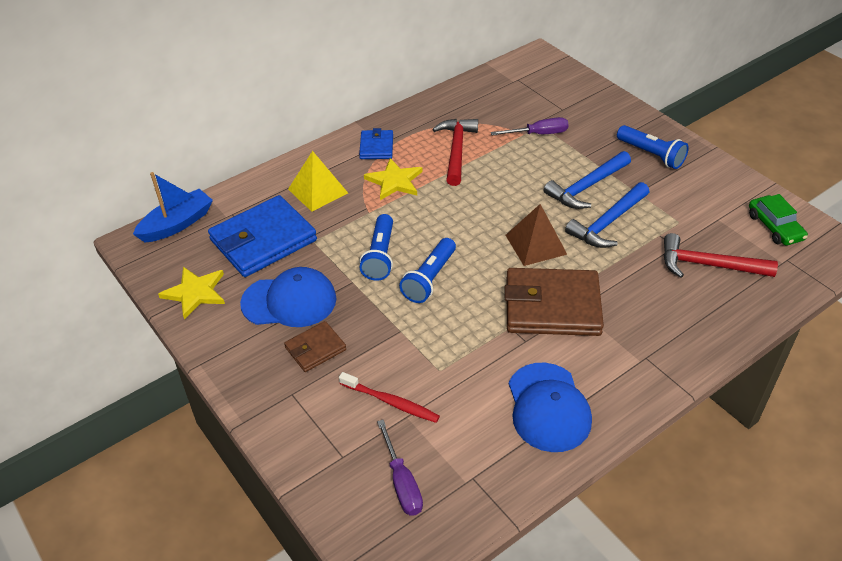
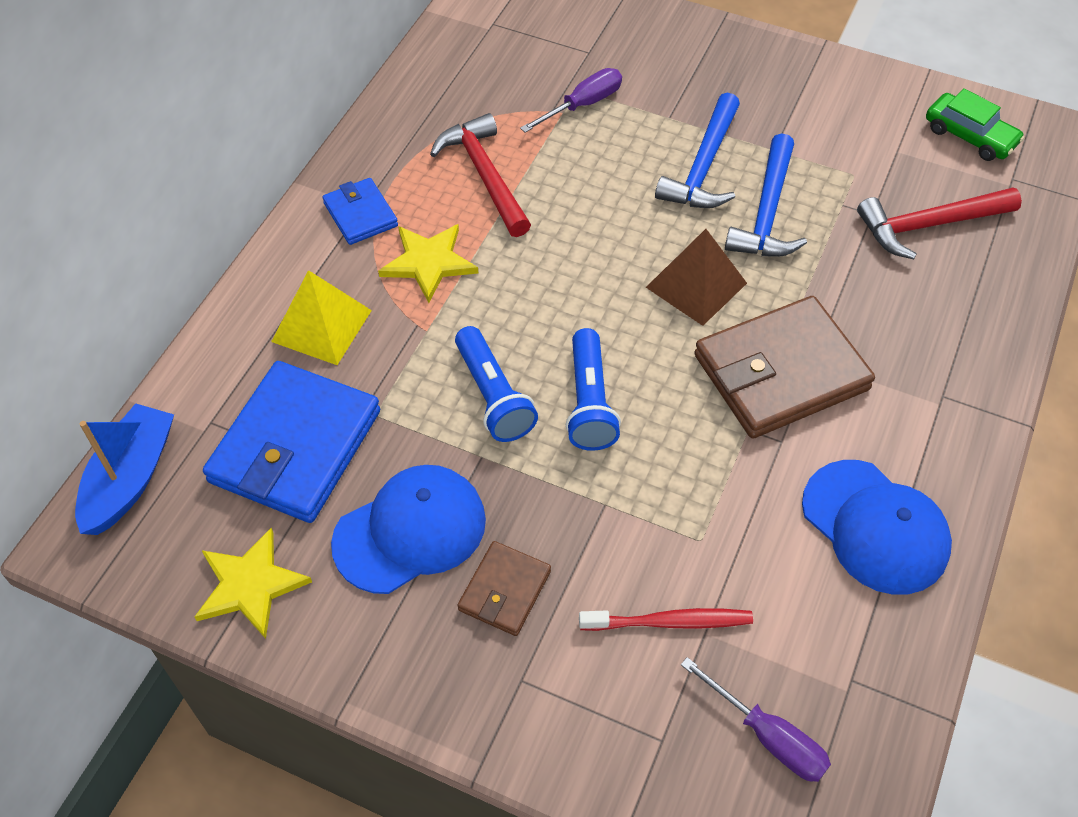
camera: 30 degrees left, 10 degrees up
blue flashlight [617,125,689,169] -> none

